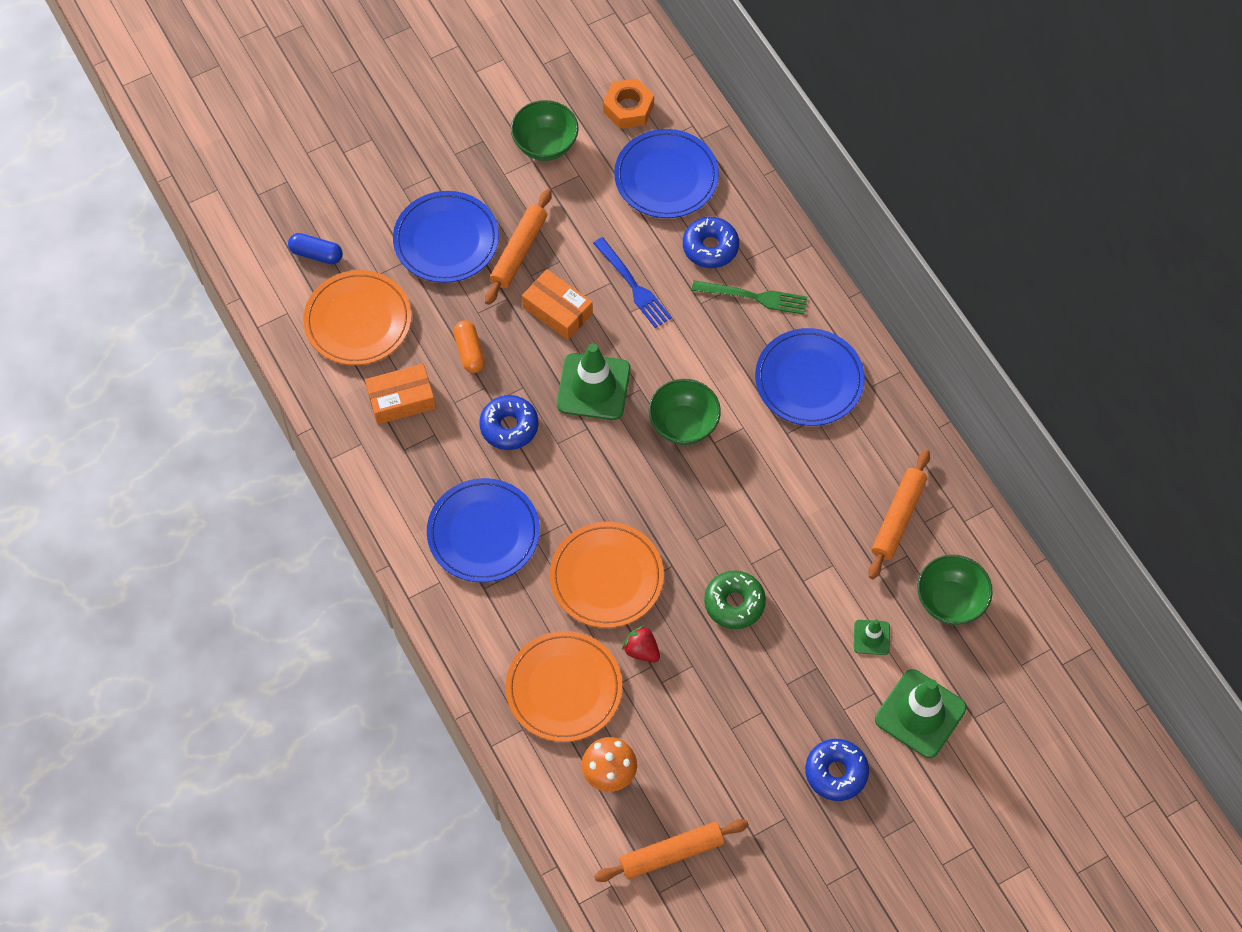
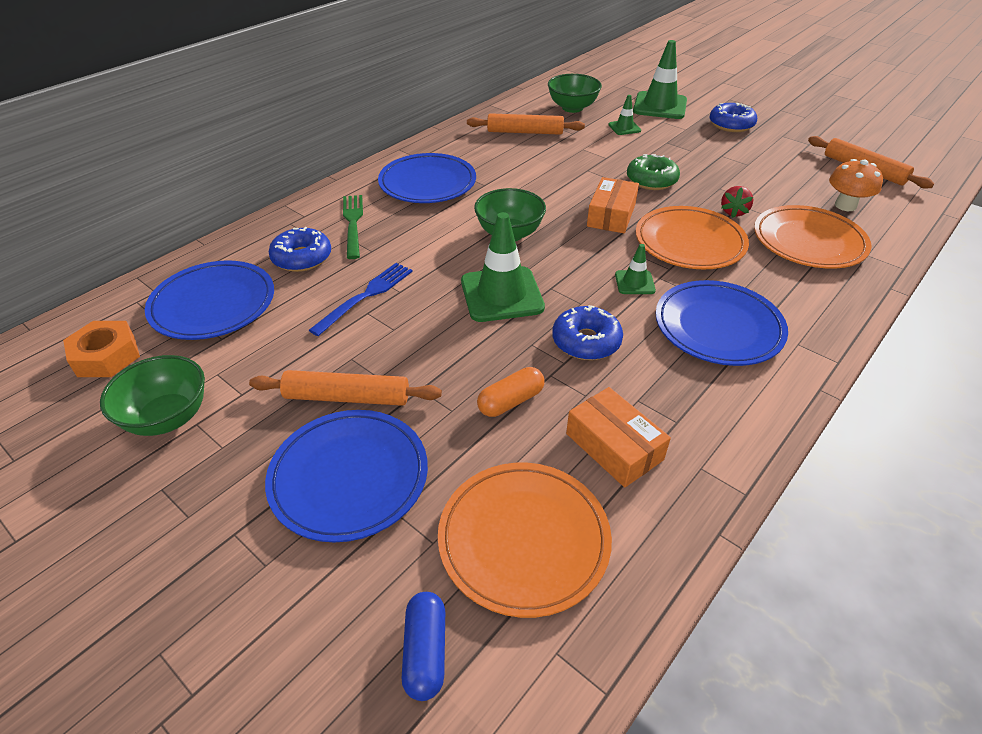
camera: 110 degrees left, 20 degrees down
orange box [522,269,593,340] -> orange box moved to [587,177,639,233]
none -> green traffic cone [615,244,656,294]

